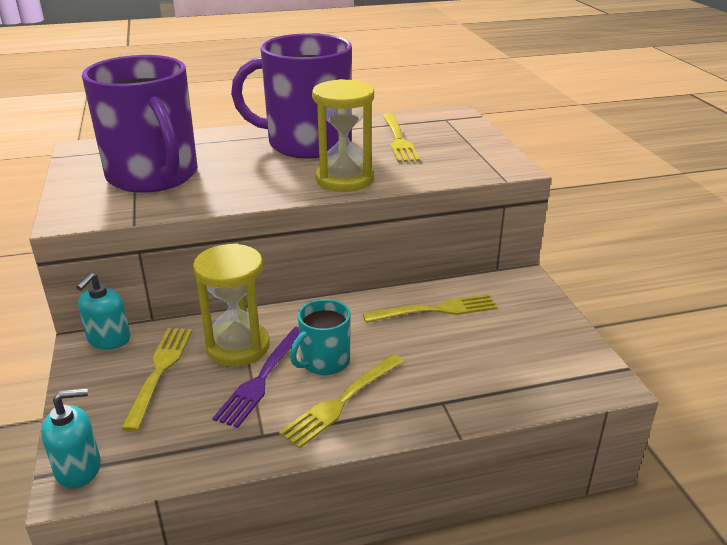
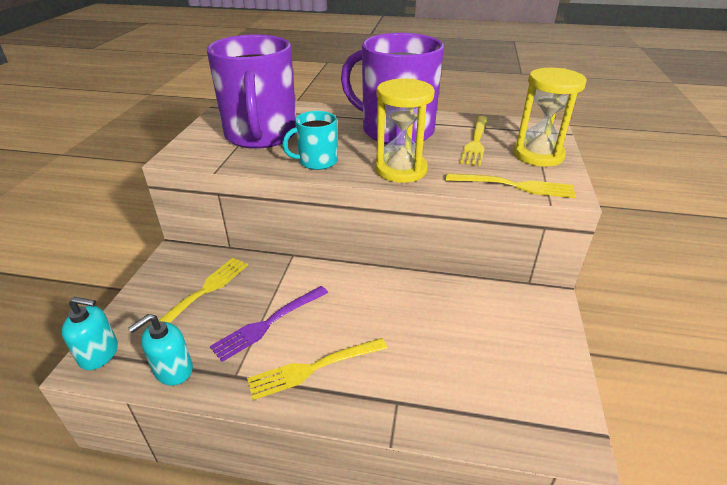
camera: 25 degrees right, 5 degrees up
turquoise soap dispenser [76,272,130,349] -> turquoise soap dispenser moved to [128,314,193,385]
yellow hourglass [193,243,270,366] -> yellow hourglass moved to [513,68,587,167]
turquoise mug [290,299,350,375] -> turquoise mug moved to [282,111,338,170]
yellow fork [363,294,498,323] -> yellow fork moved to [446,173,576,198]

